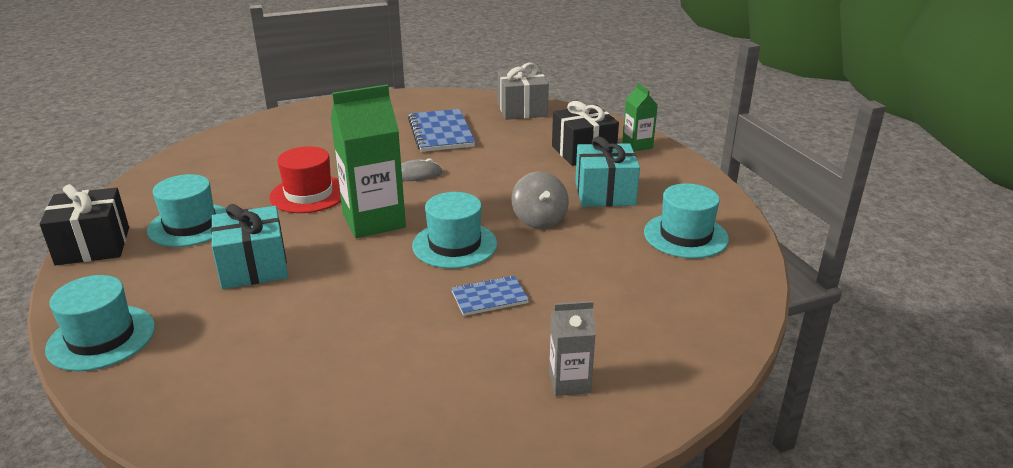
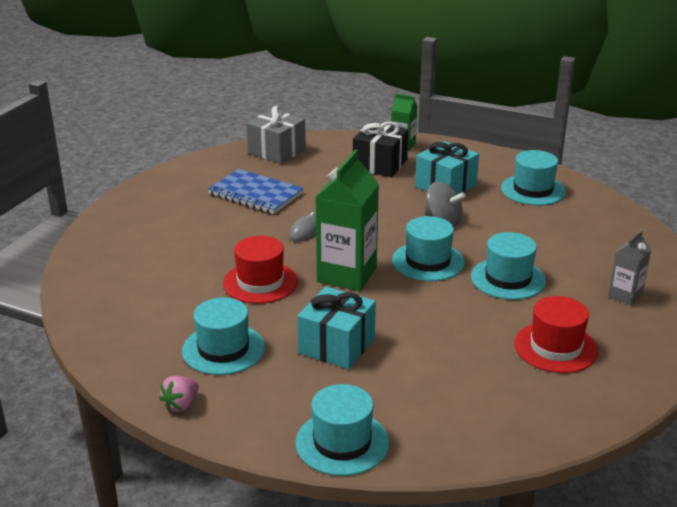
camera: 45 degrees left, 0 degrees up
black gift [39,184,129,265] -> pink strawberry [159,376,199,412]
blue notebook [451,275,529,316] -> turquoise hat [471,232,546,300]
none -> red hat [514,296,598,373]

